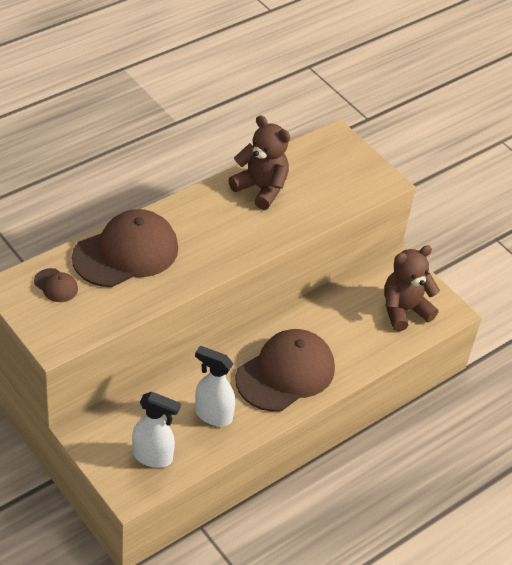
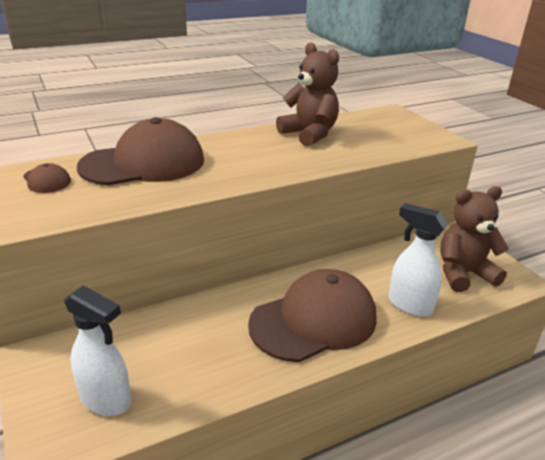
camera: 15 degrees right, 15 degrees down
white spray bottle [195,346,235,426] -> white spray bottle moved to [389,203,448,317]

